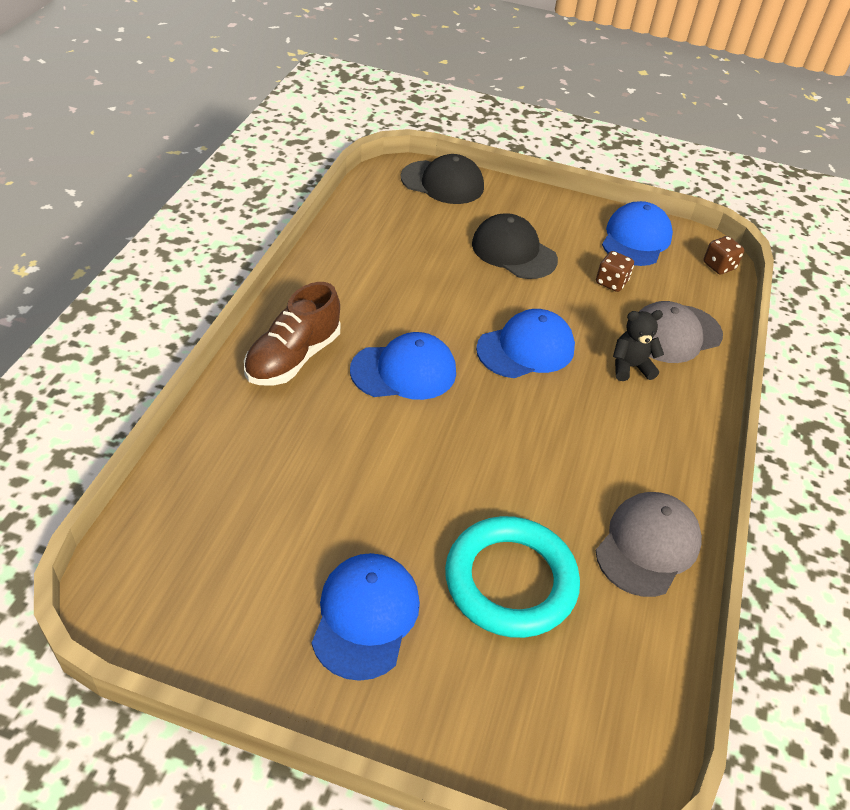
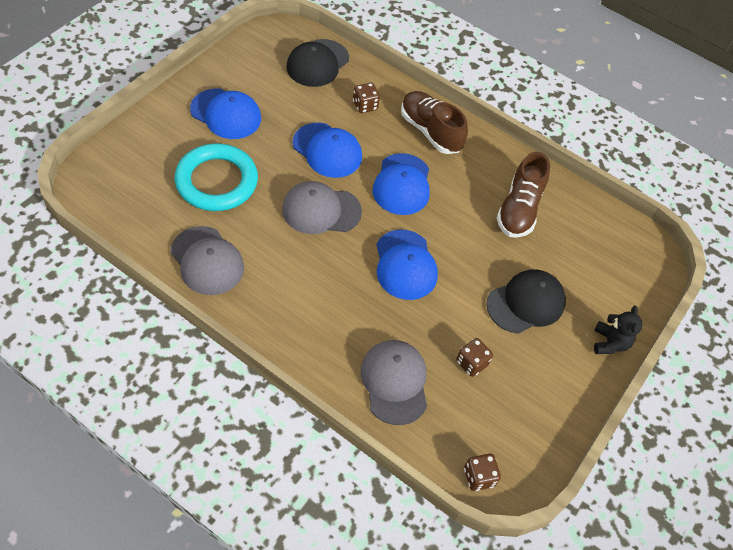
camera: 105 degrees right, 10 degrees up
black cap [401,154,484,204] -> black cap moved to [286,39,349,87]
blue cap [602,201,673,266] -> blue cap moved to [293,122,362,178]
black teddy bear [613,310,664,381] -> black teddy bear moved to [594,306,642,354]
none -> grey cap [282,181,362,234]
none -> brown dice [353,83,380,113]
none -> brown shoe [496,152,550,238]

